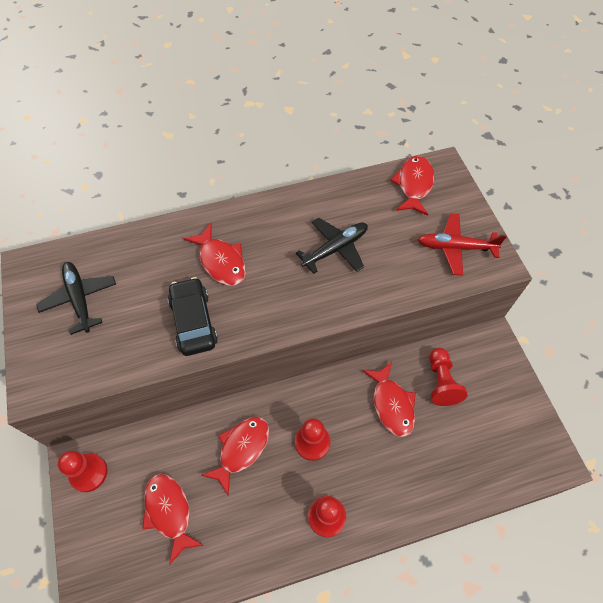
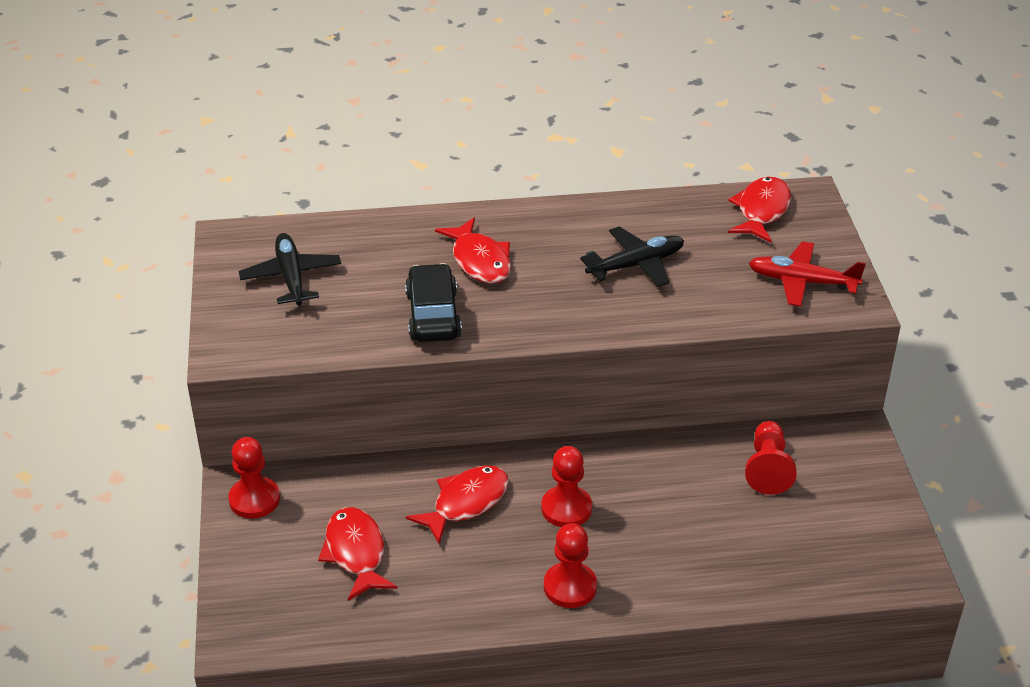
camera: 10 degrees right, 20 degrees down
red fish [362,362,416,437] -> none

